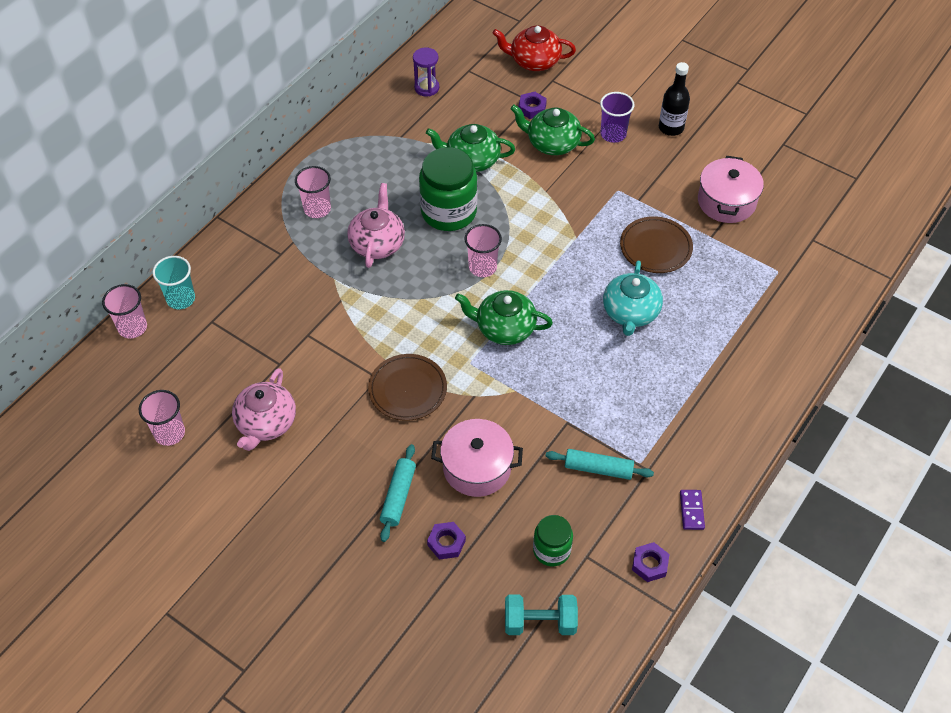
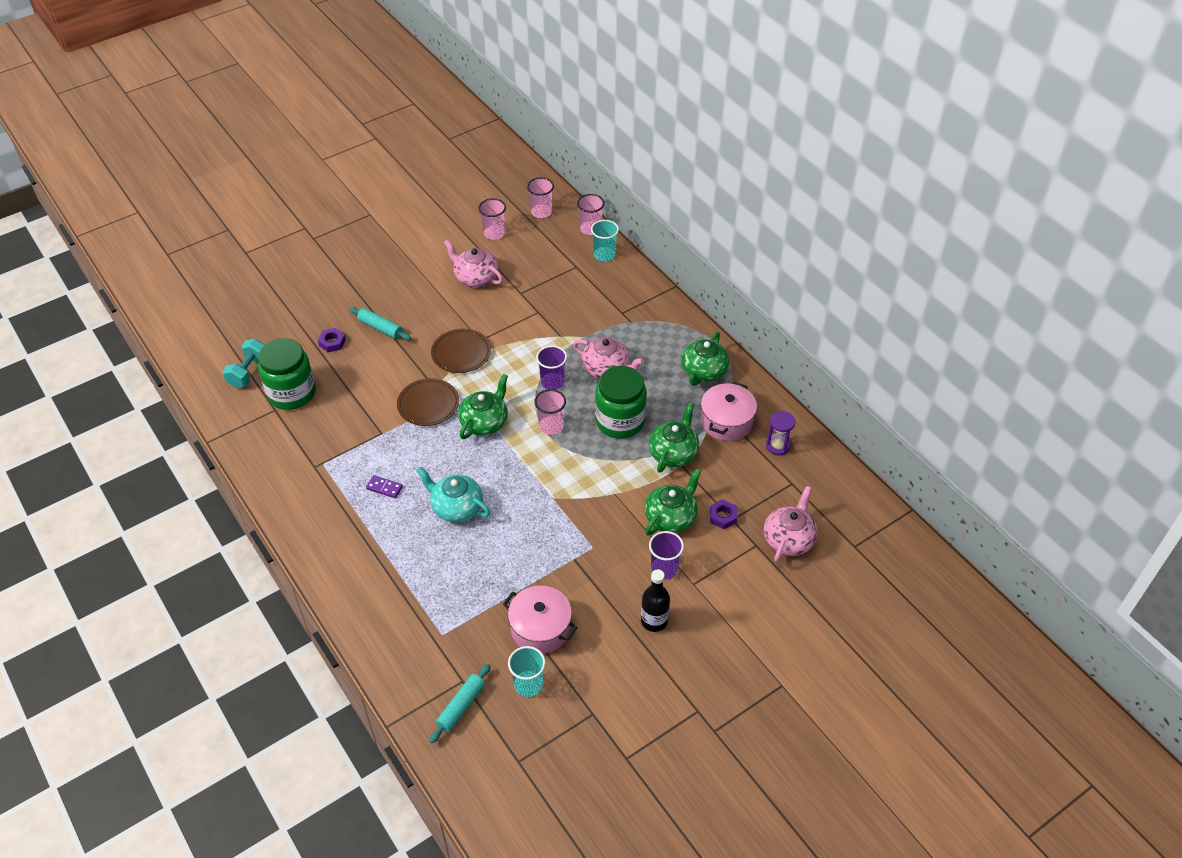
camera: 110 degrees right, 5 degrees down
pink cup [295,166,331,218] -> pink cup moved to [527,177,554,218]
pink pot [431,419,523,497] -> pink pot moved to [701,382,757,441]
red teapot [492,25,576,71] -> pink teapot [764,486,818,562]
green jar [533,515,573,566] -> green jar [258,338,316,410], size x1.78
turquoise rolling pin [546,449,654,480] -> turquoise rolling pin moved to [430,664,491,743]
brown plate [620,216,693,273] -> brown plate moved to [397,378,459,426]
purple nut [632,542,670,582] -> none
purple domino [680,490,705,530] -> purple domino moved to [366,475,403,498]
none -> turquoise cup [508,646,545,697]
none -> purple cup [536,346,567,390]
none -> green teapot [681,332,729,386]

